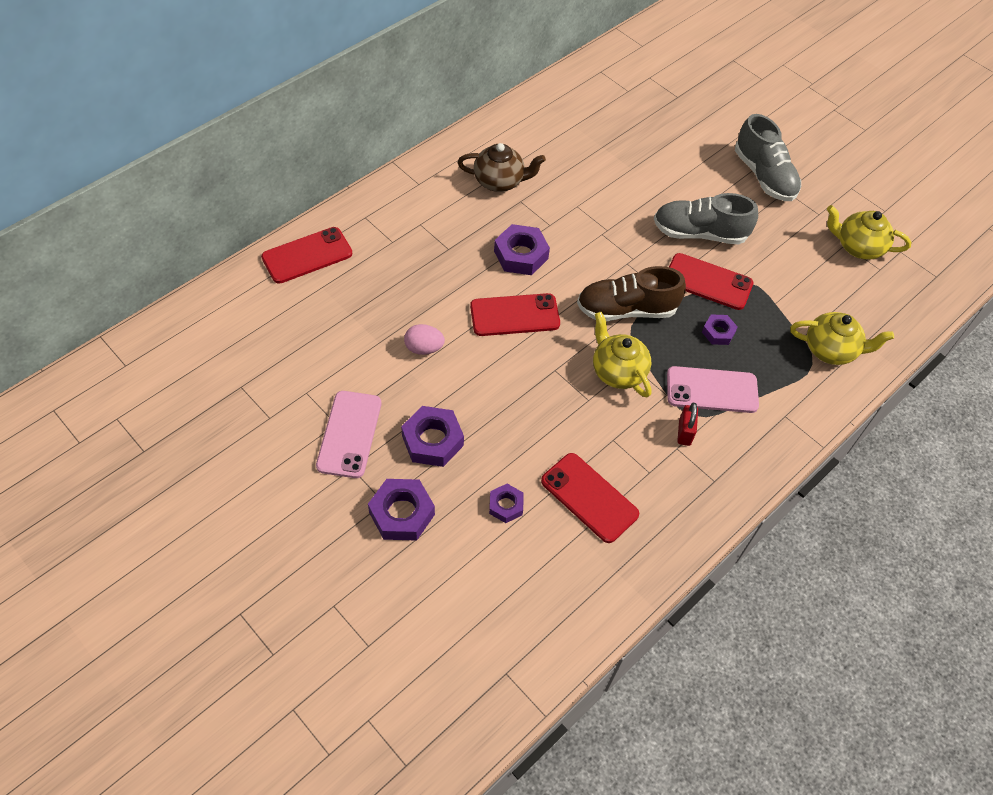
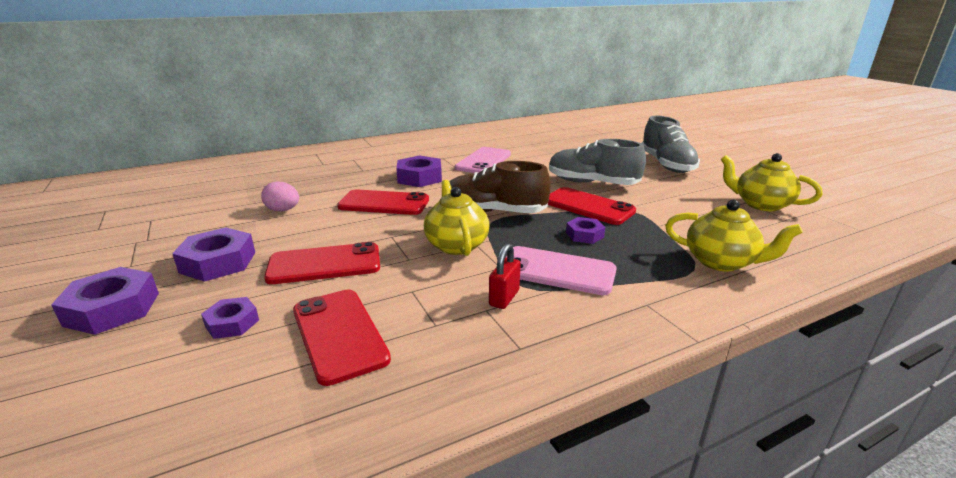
camera: 20 degrees right, 30 degrees down
red phone [261,227,352,284] -> red phone moved to [264,242,380,284]
pink phone [316,391,381,478] -> pink phone moved to [455,147,511,173]
brown teapot [457,143,546,192] -> none

